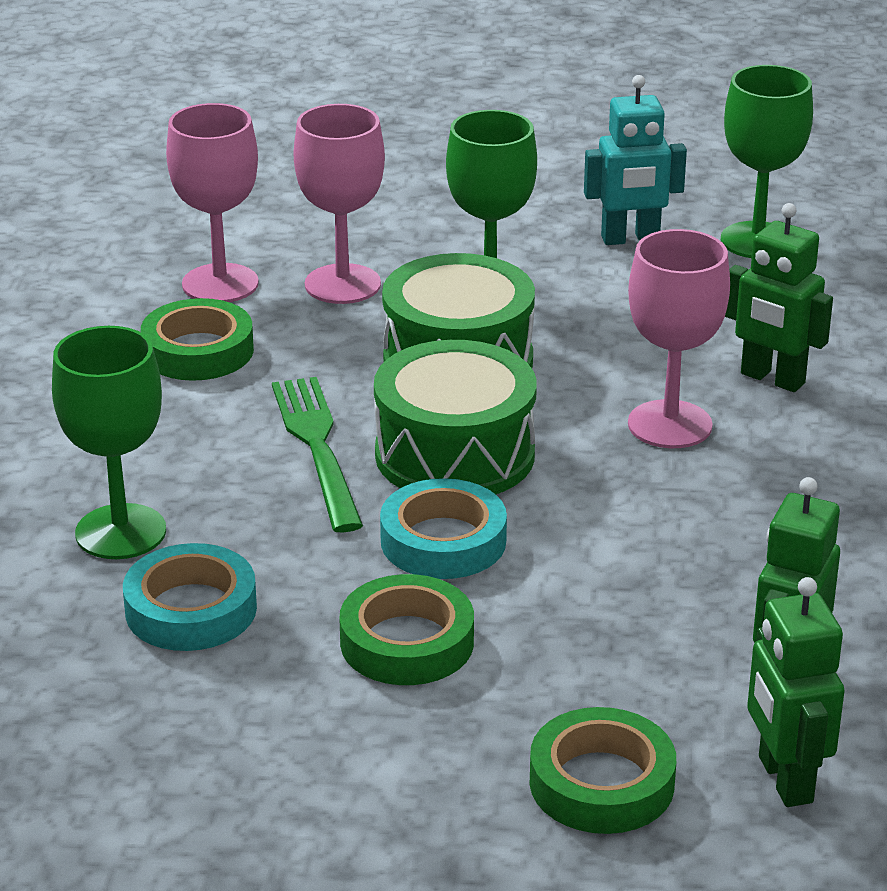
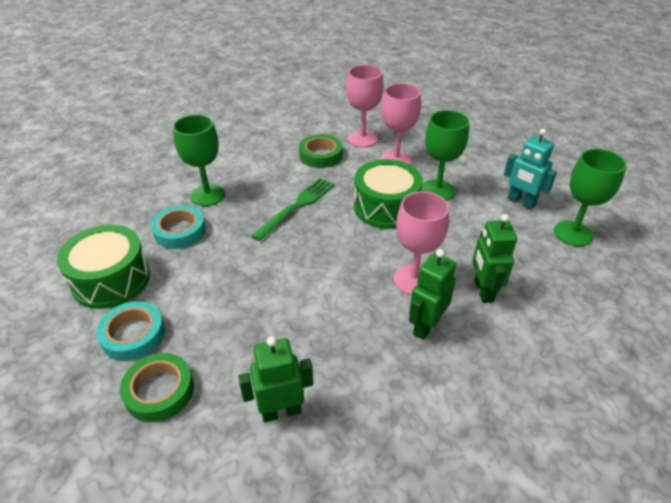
camera: 50 degrees right, 10 degrees up
green tape [339,574,474,685] -> none
green drum [374,340,537,494] -> green drum moved to [57,225,150,309]
turquoise tape [380,478,507,579] -> turquoise tape moved to [96,301,165,361]
green robot [747,577,845,807] -> green robot moved to [409,249,456,340]

